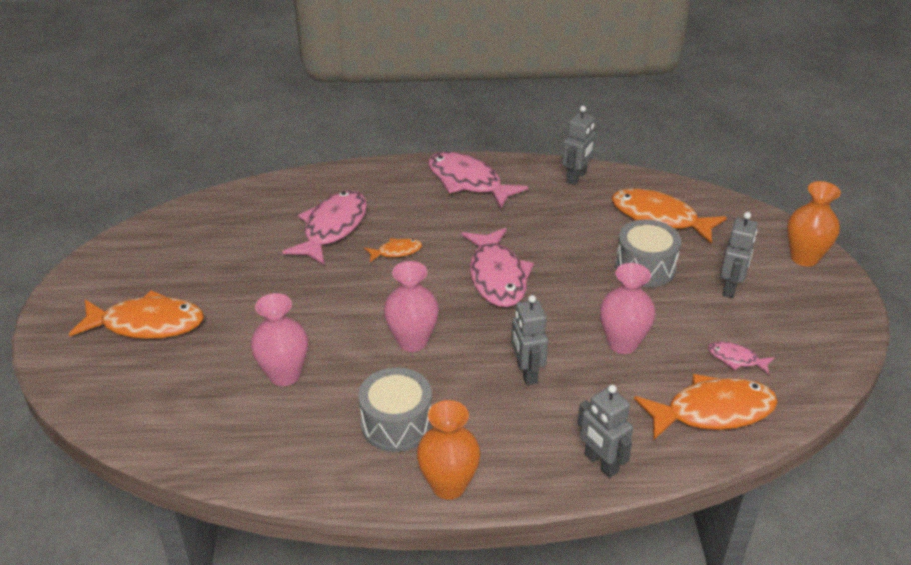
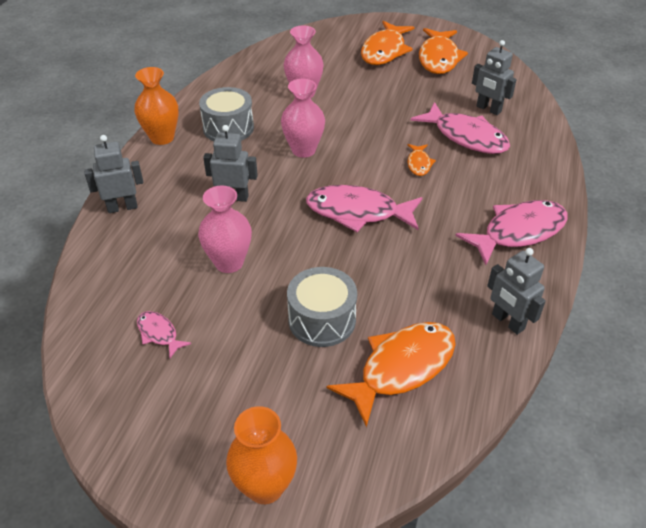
camera: 110 degrees right, 5 degrees up
orange fish [634,374,778,441] -> orange fish moved to [419,28,468,74]
pink fish [708,341,775,375] -> pink fish turned 90 degrees counterclockwise [137,311,191,358]
grey robot [720,212,757,298] -> grey robot moved to [472,40,517,115]

